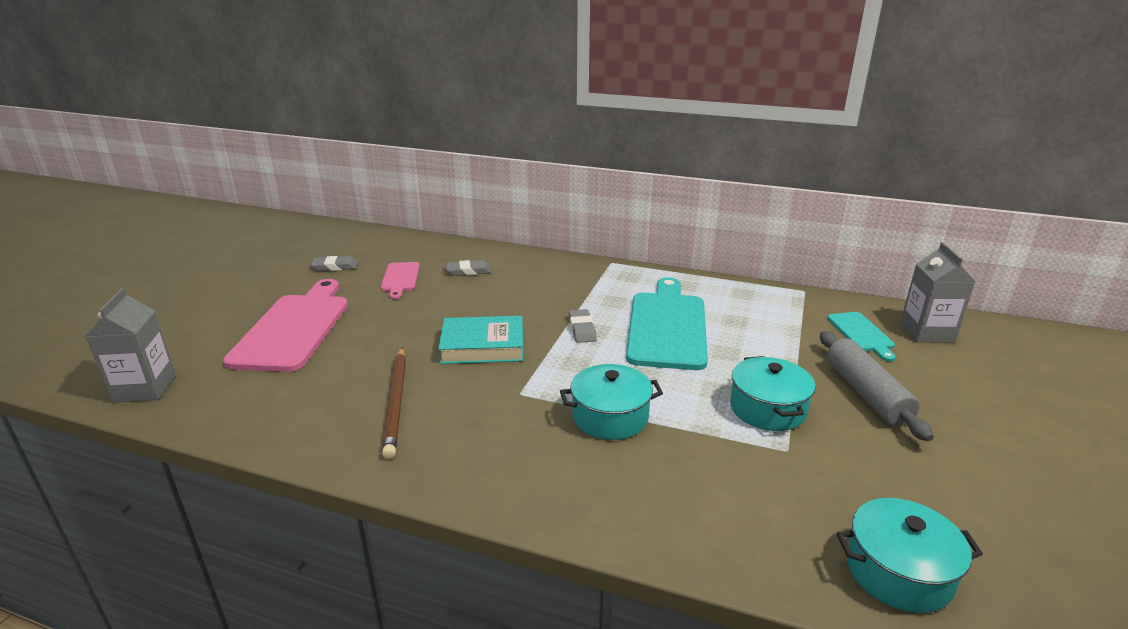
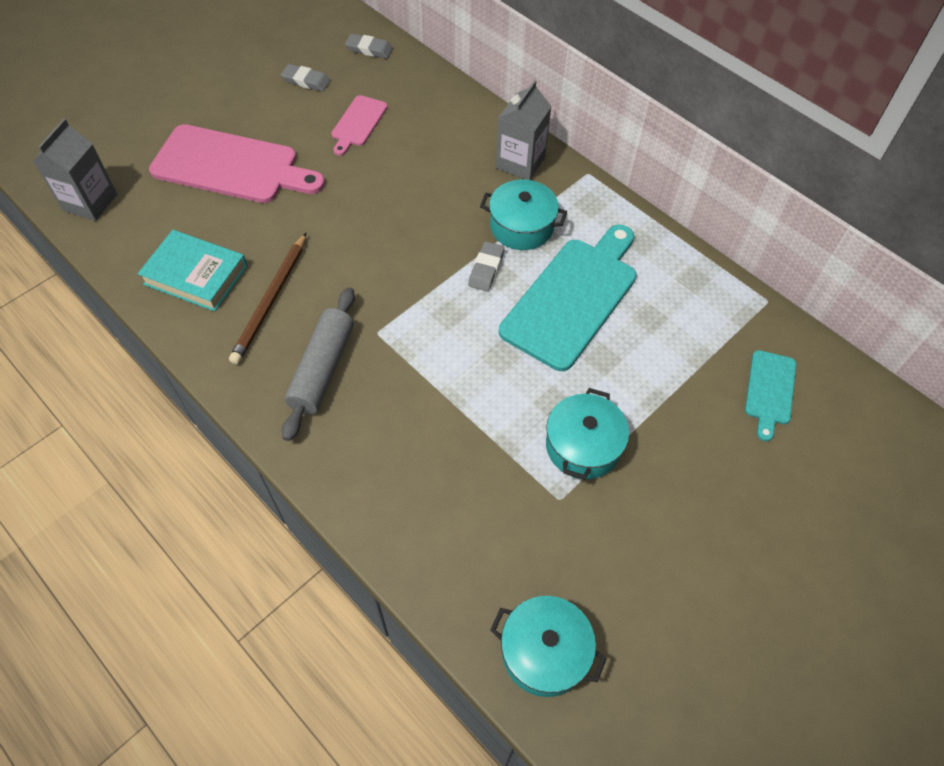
camera: 25 degrees right, 30 degrees up
pink cutting board [223,279,348,372] -> pink cutting board turned 75 degrees clockwise [149,124,325,203]
turquoise book [438,316,523,364] -> turquoise book moved to [138,230,247,311]
grey eraser [446,260,491,276] -> grey eraser moved to [345,34,393,59]
turquoise pot [560,364,663,440] -> turquoise pot moved to [480,180,567,250]
grey rolling pin [820,331,934,442] -> grey rolling pin moved to [282,287,355,441]
grey carton [900,242,975,343] -> grey carton moved to [496,80,552,180]

